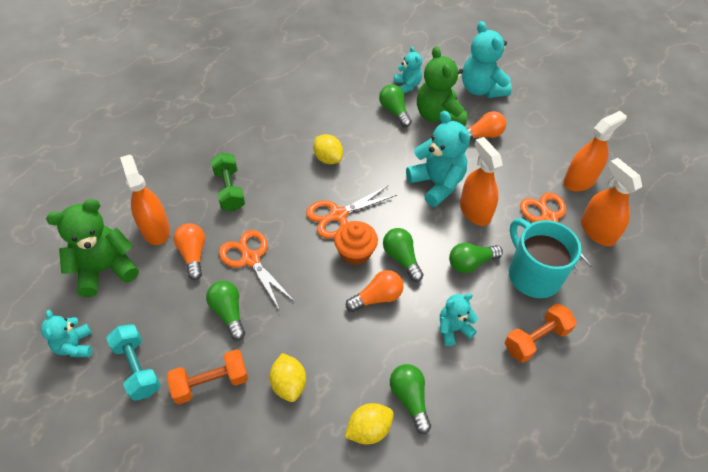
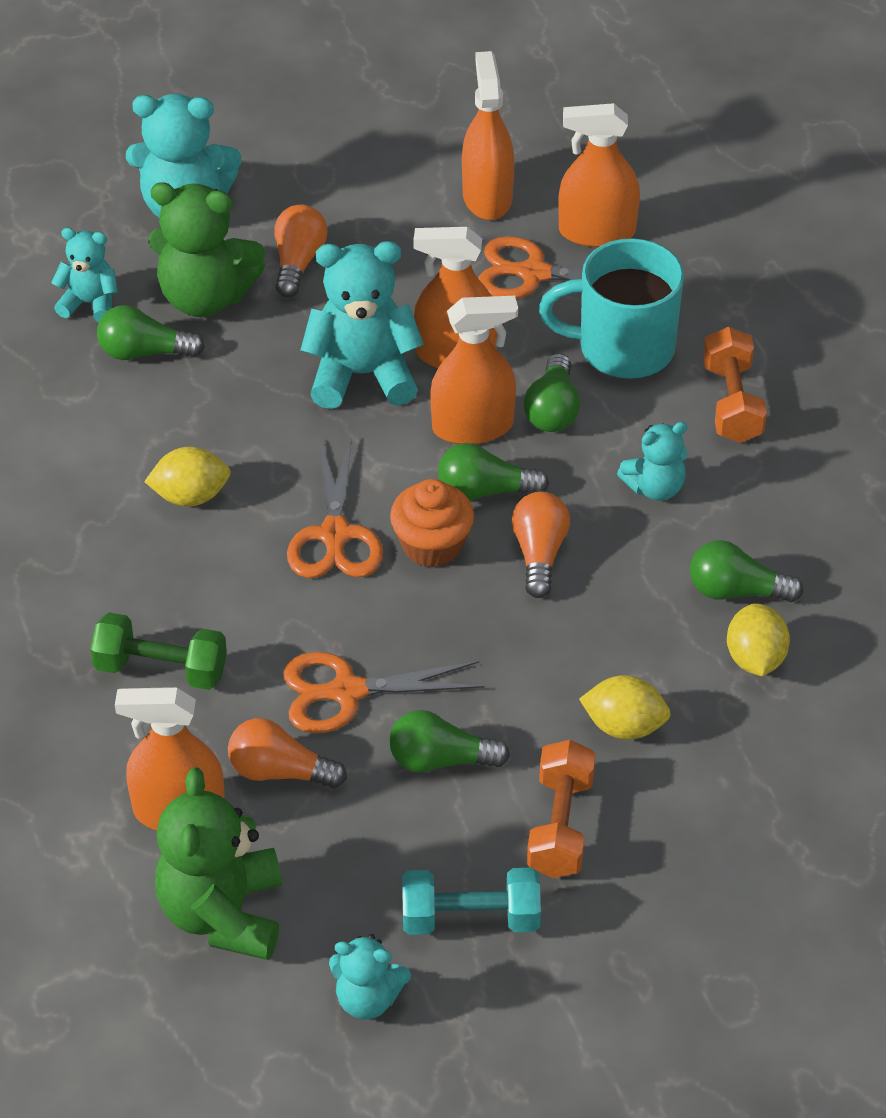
camera: 60 degrees left, 5 degrees down
turquoise teddy bear [440,293,478,346] -> turquoise teddy bear turned 120 degrees counterclockwise [617,422,688,501]
none -> orange spray bottle [430,296,518,444]

